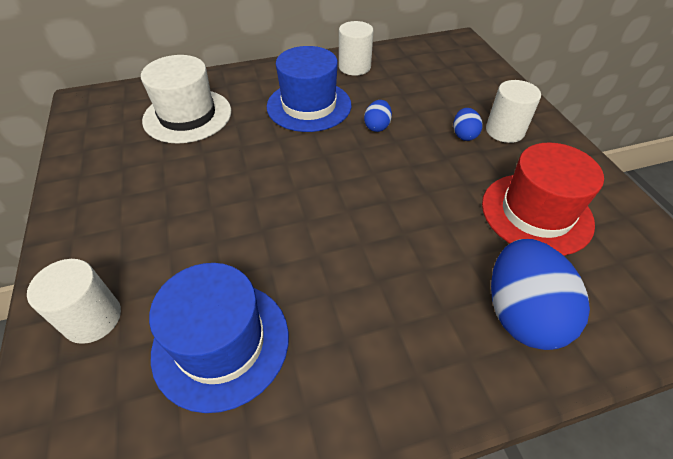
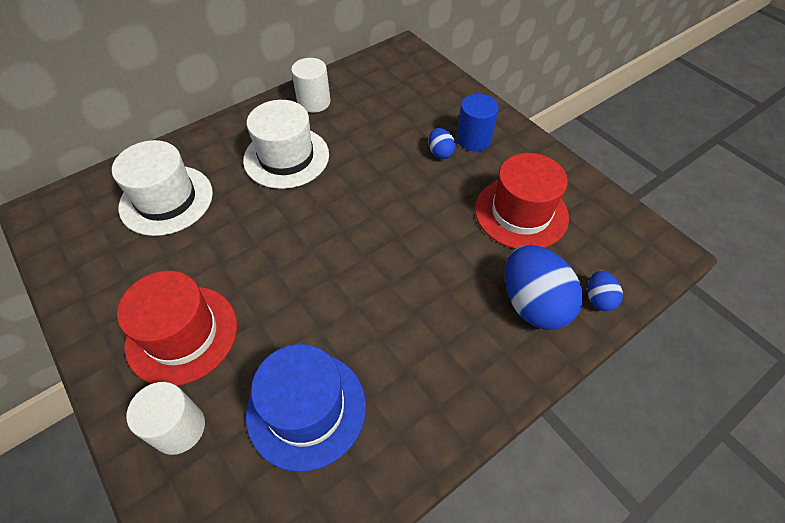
camera: 20 degrees left, 5 degrees up
blue hat [267,46,351,132] -> white hat [243,100,329,189]
blue egg [364,100,392,132] -> blue egg moved to [588,270,623,311]
white cylinder [486,80,541,143] -> blue cylinder [457,94,499,151]
none -> red hat [117,271,237,386]

